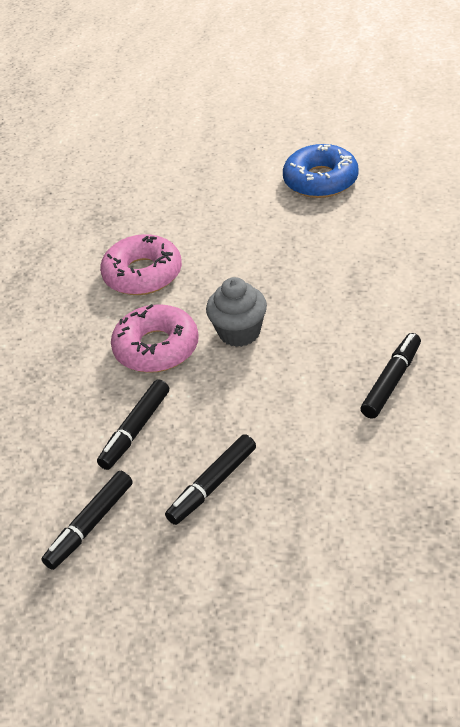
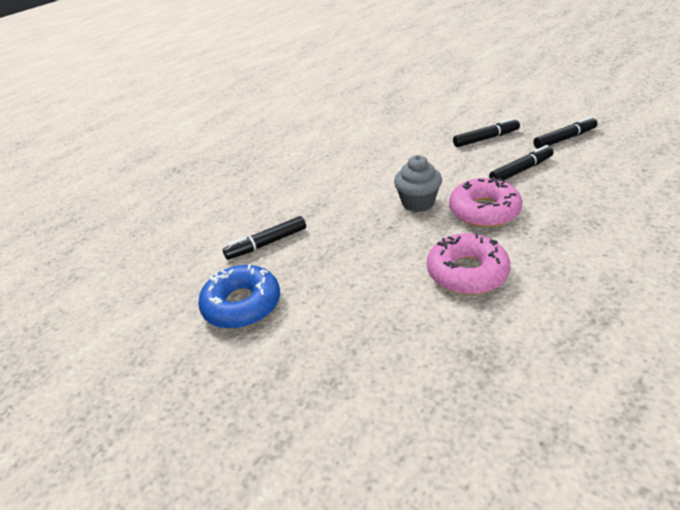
camera: 150 degrees left, 5 degrees down
black marker [360,333,421,419] -> black marker moved to [223,216,306,260]

